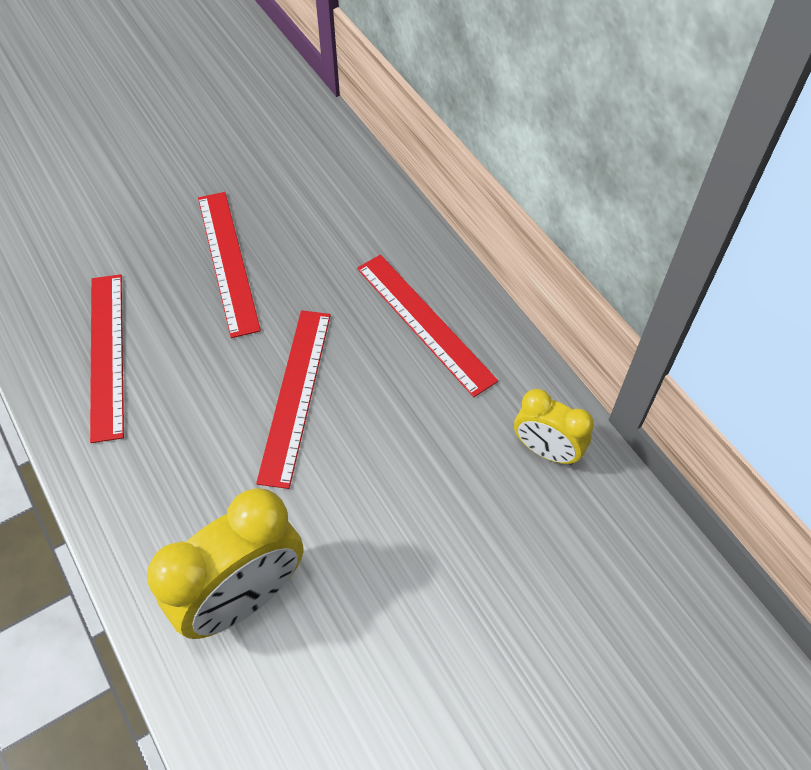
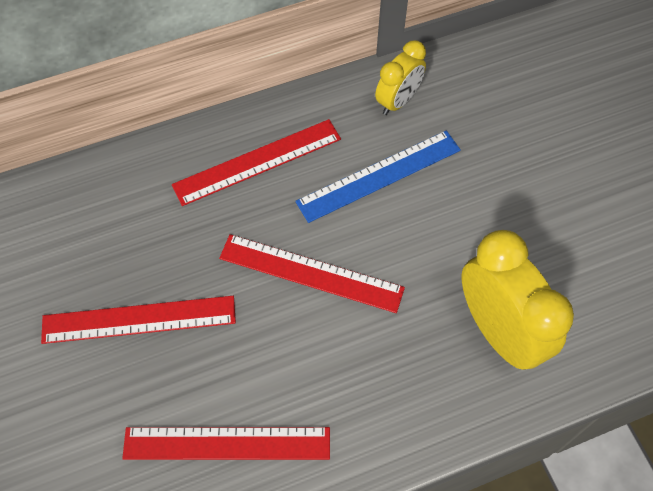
camera: 80 degrees left, 5 degrees up
none -> blue ruler [295,130,461,223]

